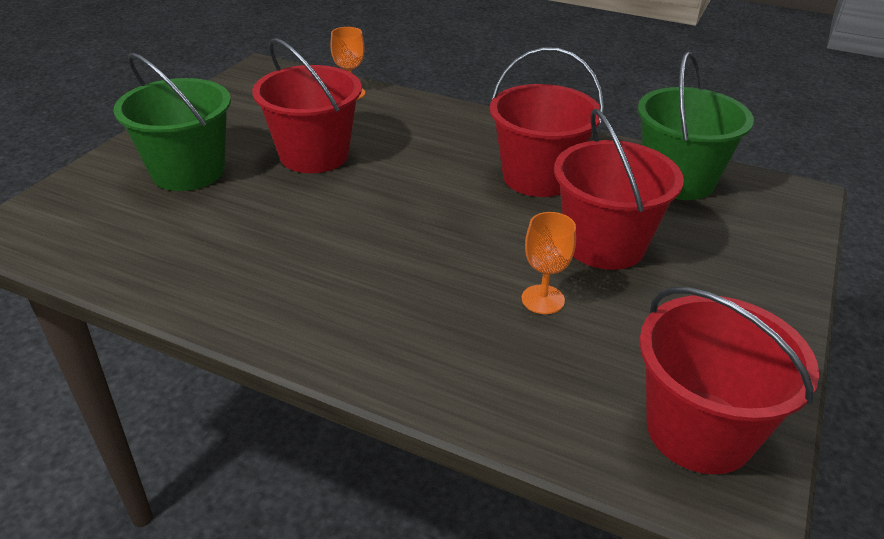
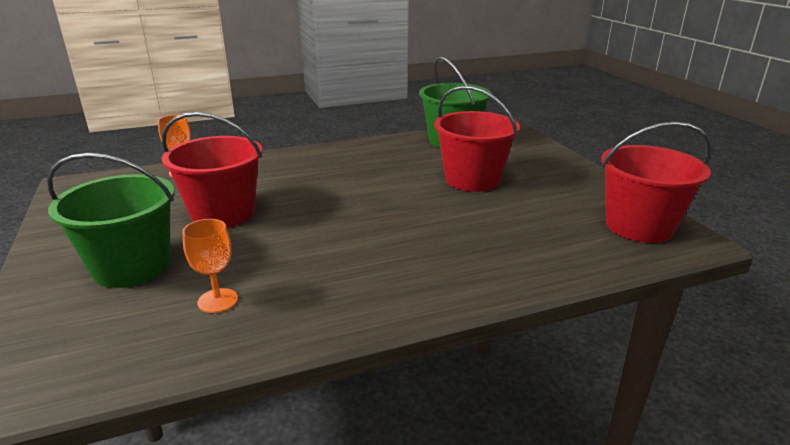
camera: 45 degrees left, 10 degrees down
red bucket [490,47,604,197] -> none
orange goblet [522,212,576,314] -> orange goblet moved to [182,219,238,313]

